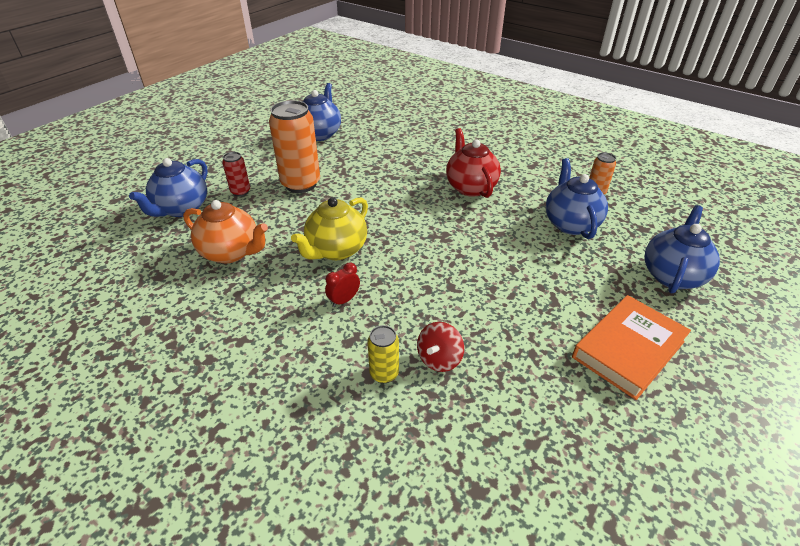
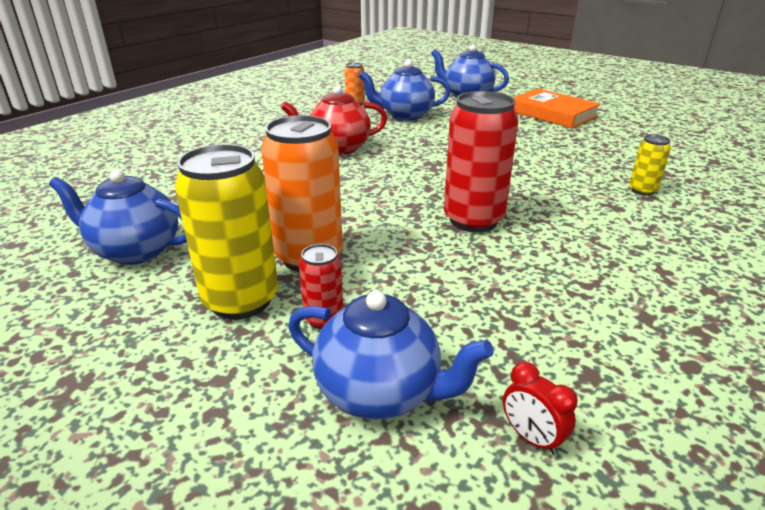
camera: 90 degrees left, 10 degrees down
orange teapot [183,200,268,263] -> none
yellow teapot [291,197,368,260] -> red can [444,91,518,233]
red clock [325,263,360,307] -> red clock moved to [503,362,578,455]
red spinning top [417,322,464,372] -> none
none -> yellow can [175,144,278,320]

